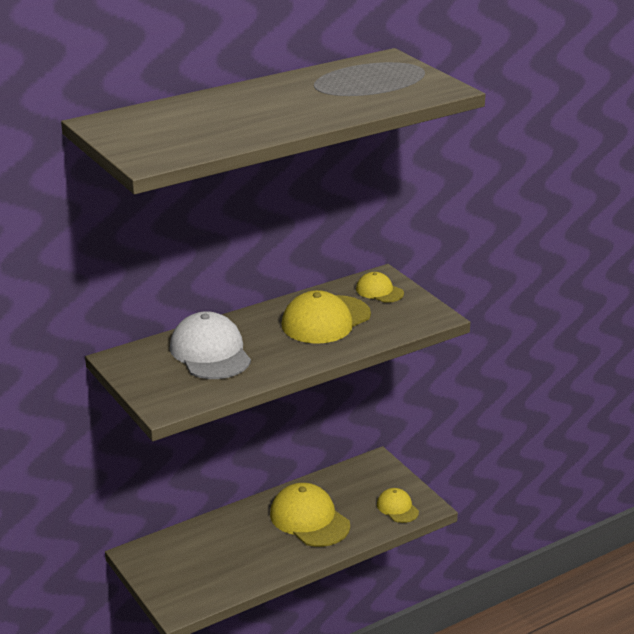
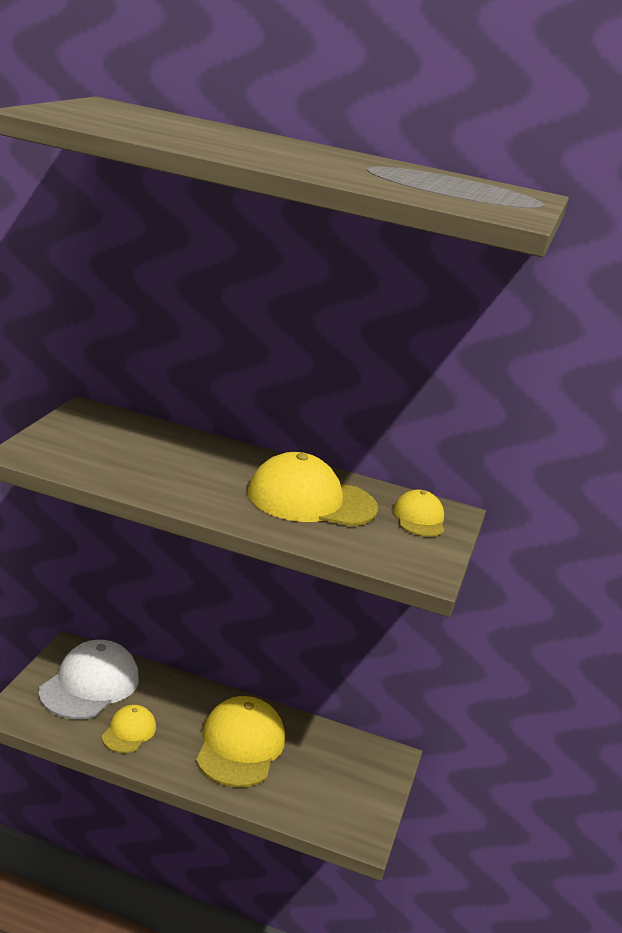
camera: 45 degrees right, 5 degrees down
white cap [170,311,251,379] -> white cap moved to [38,640,139,719]
yellow cap [377,488,419,523] -> yellow cap moved to [102,705,156,753]

